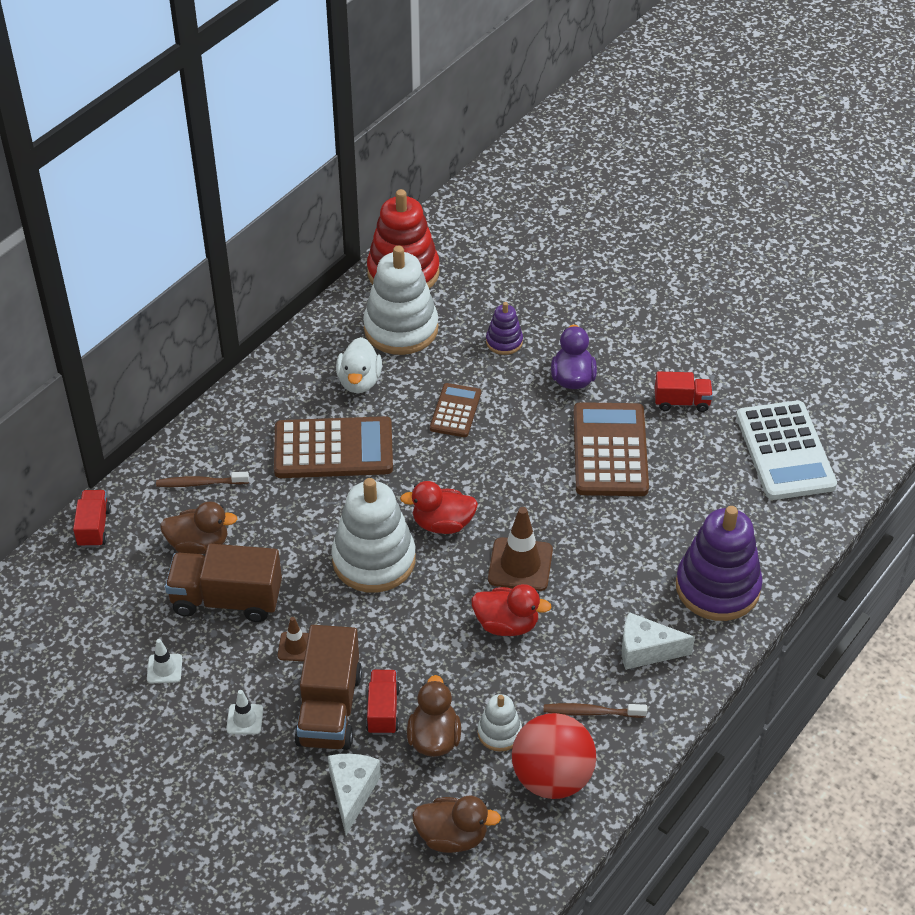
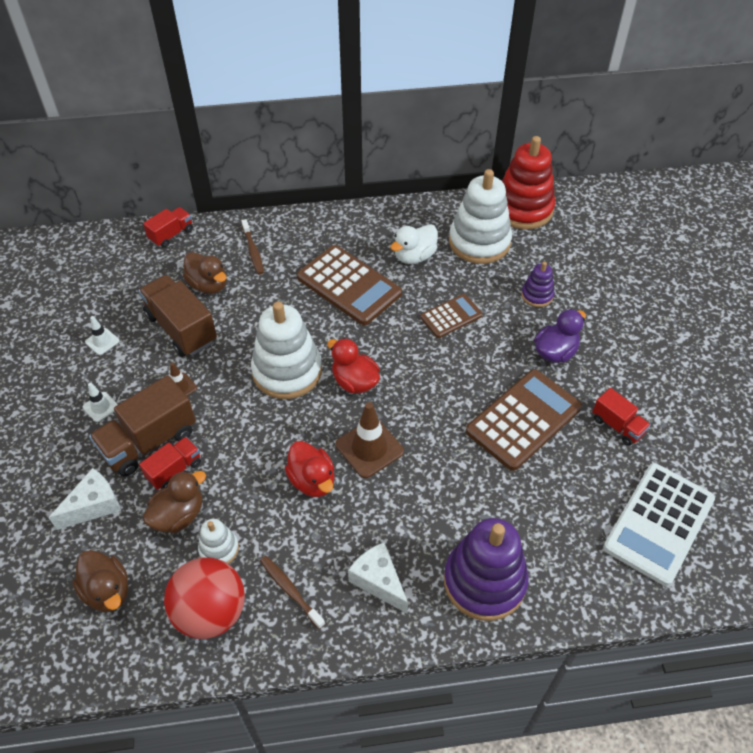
camera: 45 degrees right, 5 degrees up
brown toothbrush [156,472,249,487] -> brown toothbrush turned 150 degrees counterclockwise [241,219,264,274]

